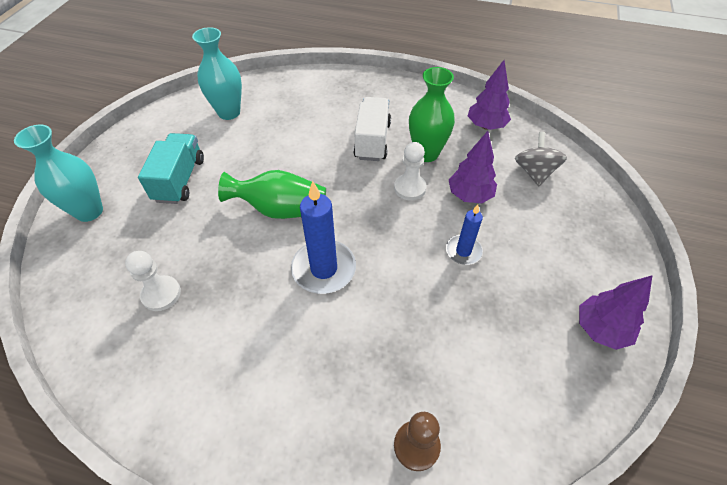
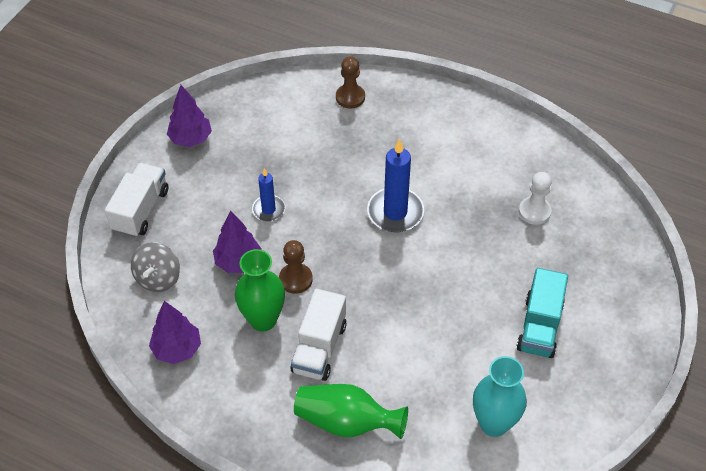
camera: 170 degrees left, 0 degrees up
turquoise vase [14,125,103,222] -> none
green vase [218,170,326,219] -> green vase moved to [294,384,408,439]
white pawn [394,142,427,200] -> brown pawn [279,240,313,294]
none -> white truck [105,163,168,237]

